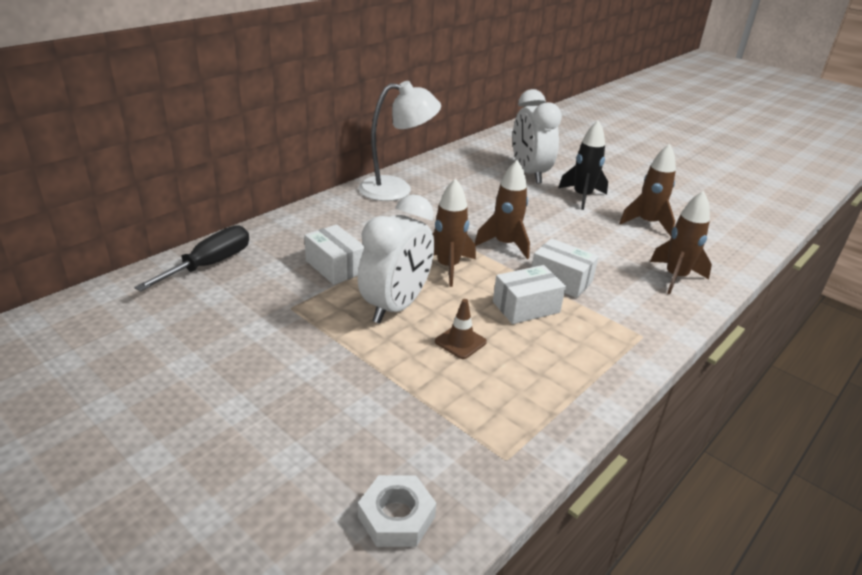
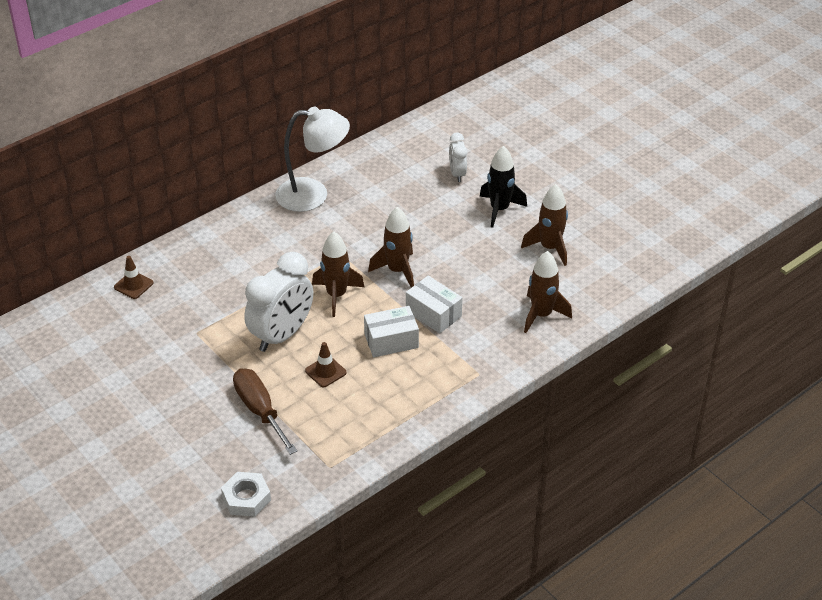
camera: 10 degrees right, 10 degrees up
black screwdriver [134,225,249,292] -> brown traffic cone [114,256,153,299]
white box [304,224,364,285] -> none
white clock [512,89,562,184] -> white clock [449,132,467,182], size x0.52
none -> brown screwdriver [233,368,297,455]

